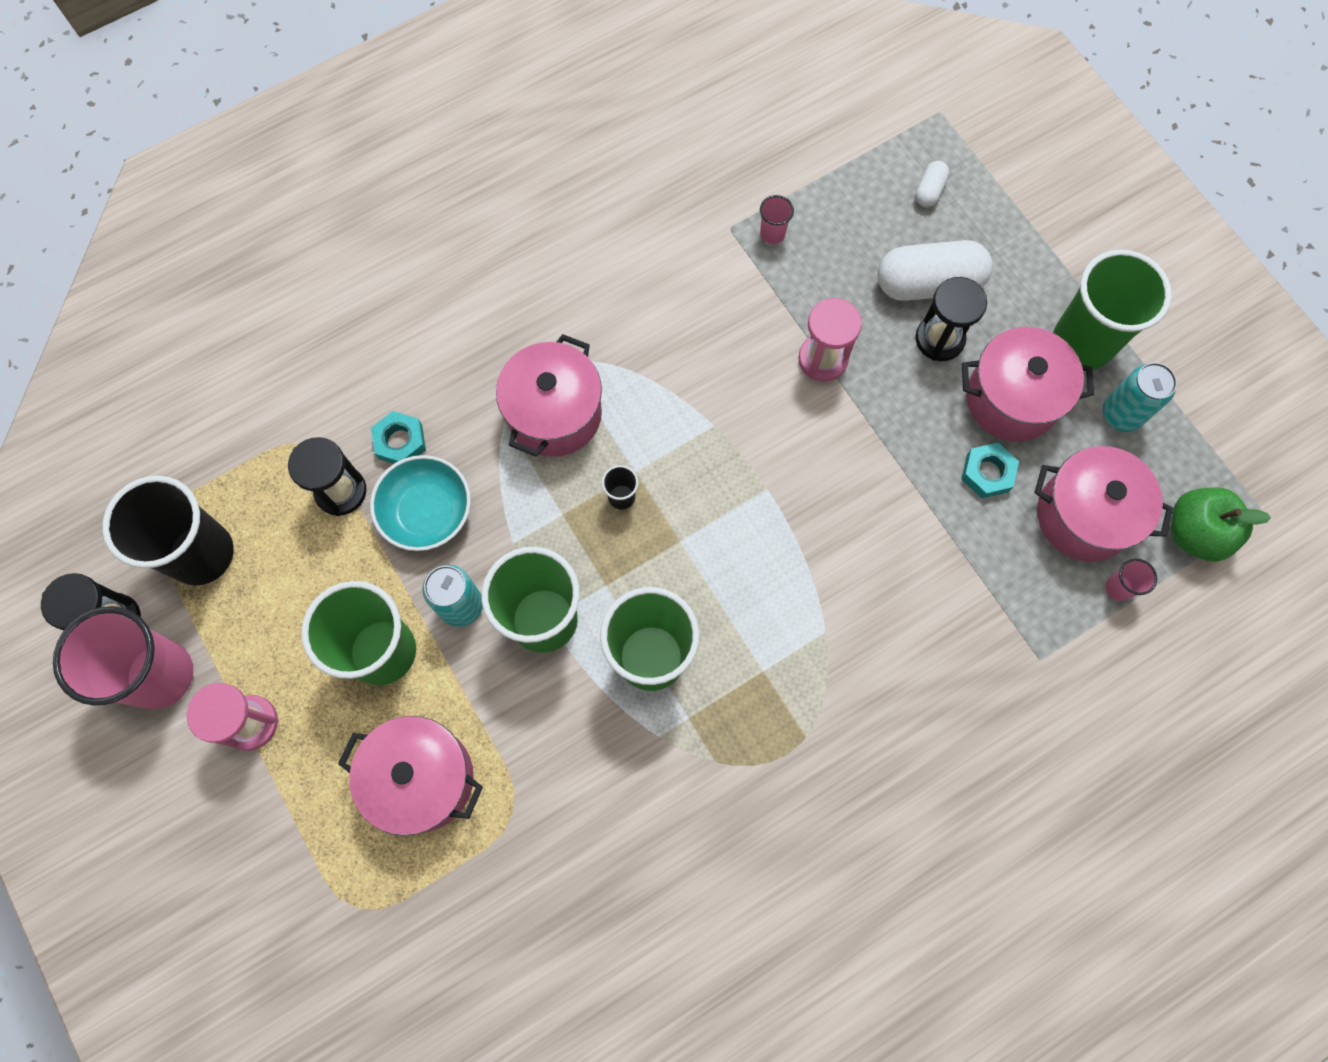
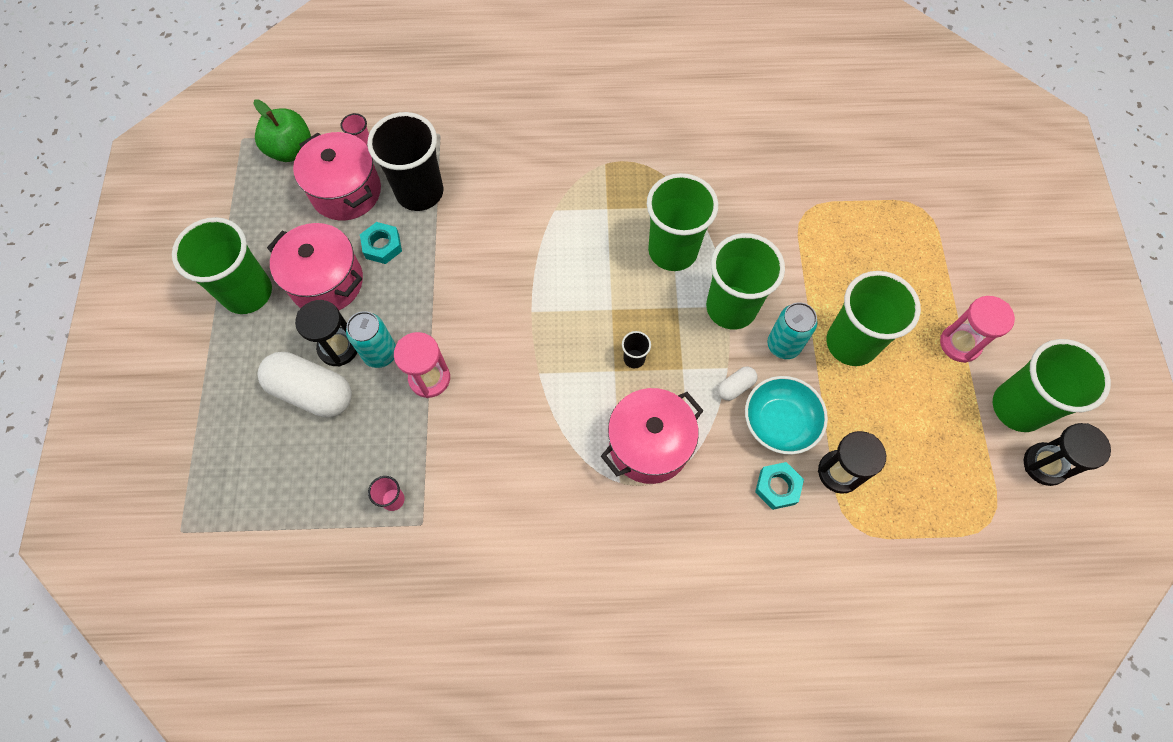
camera: 150 degrees left, 5 degrees down
pink cup [53,606,193,709] -> green cup [993,339,1111,432]
black cup [102,476,234,586] -> black cup moved to [367,112,444,211]
pink pot [338,716,483,836] -> none
white capsule [915,161,949,207] -> white capsule moved to [718,367,758,401]
turquoise can [1103,362,1177,432] -> turquoise can moved to [346,311,396,368]

